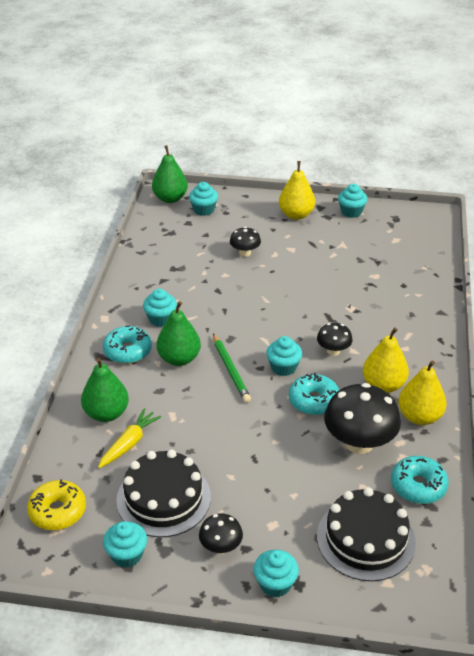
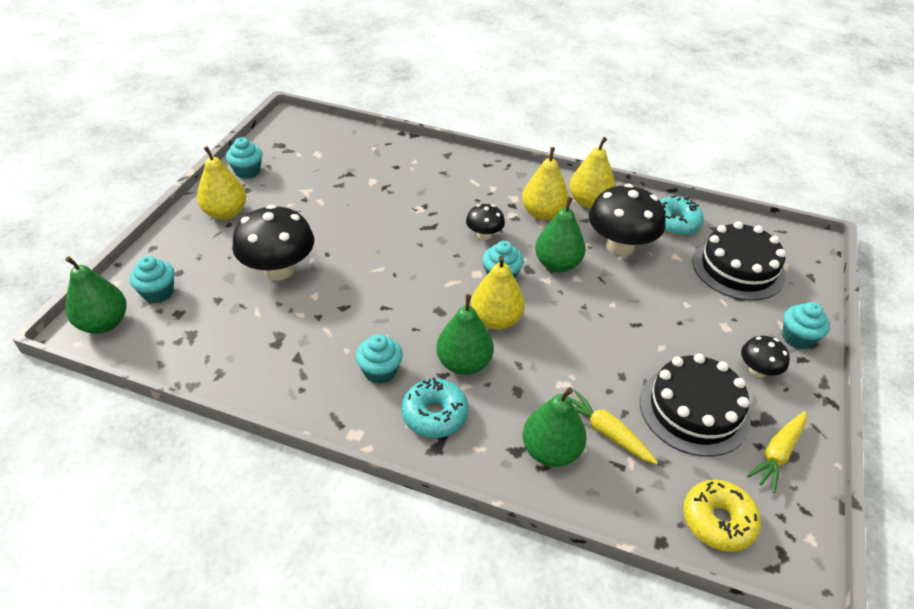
camera: 80 degrees left, 5 degrees up
turquoise cupcake [103,521,147,568] -> yellow carrot [747,411,807,493]
green pencil [213,334,251,403] -> yellow pear [471,256,525,330]
black mushroom [230,227,261,257] -> black mushroom [232,205,314,280], size x1.91
turquoise donut [289,373,339,415] -> green pear [535,197,585,272]

